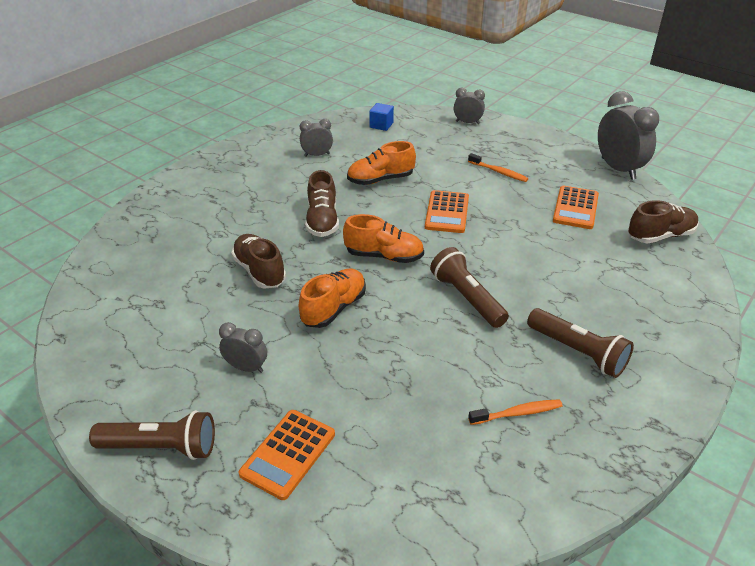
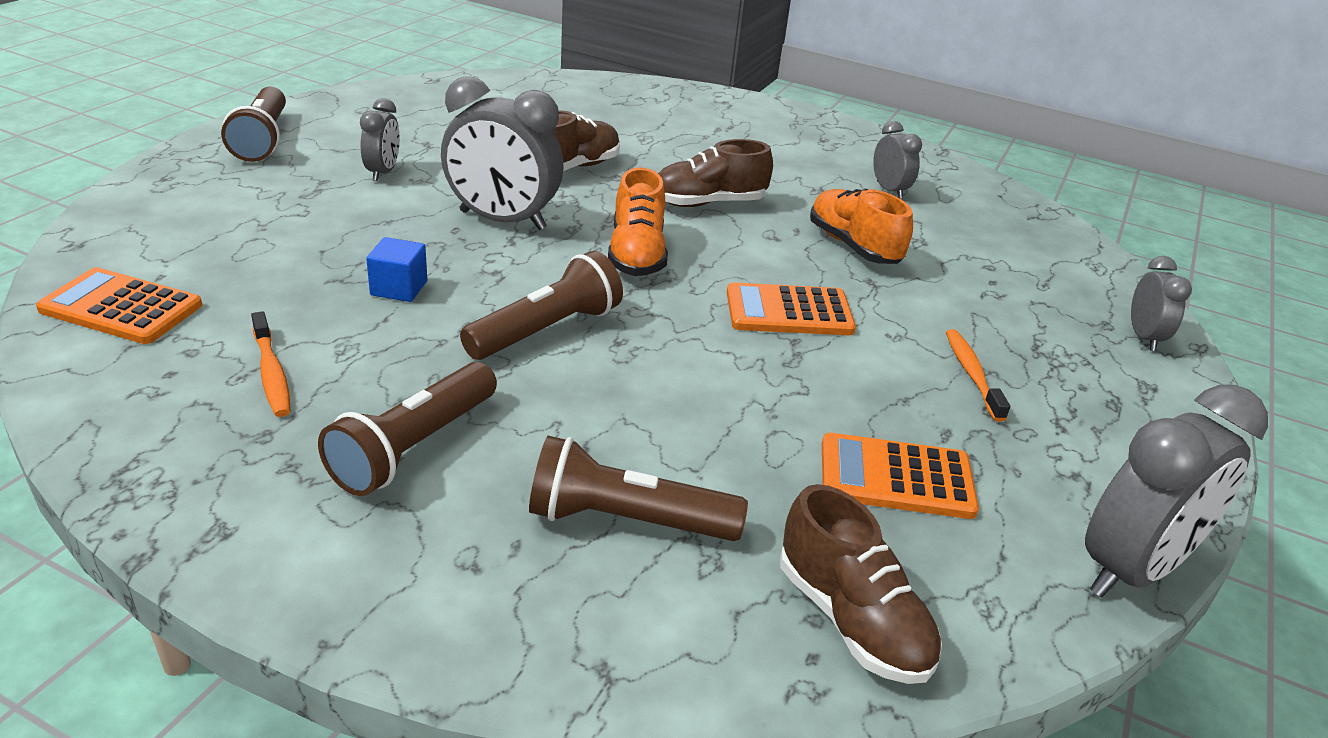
camera: 75 degrees right, 5 degrees down
orange calculator [239,410,335,500] -> orange calculator moved to [36,267,202,344]
orange shoe [298,269,366,328] -> grey clock [441,76,563,230]
blue cube [369,103,394,131] -> blue cube moved to [366,237,427,302]
orange toothbrush [468,153,528,182] -> orange toothbrush turned 150 degrees clockwise [946,329,1010,422]
none -> brown flashlight [529,436,748,541]

